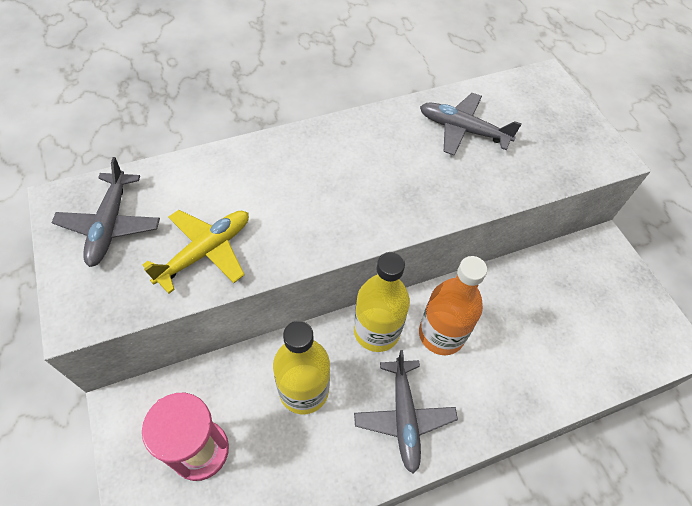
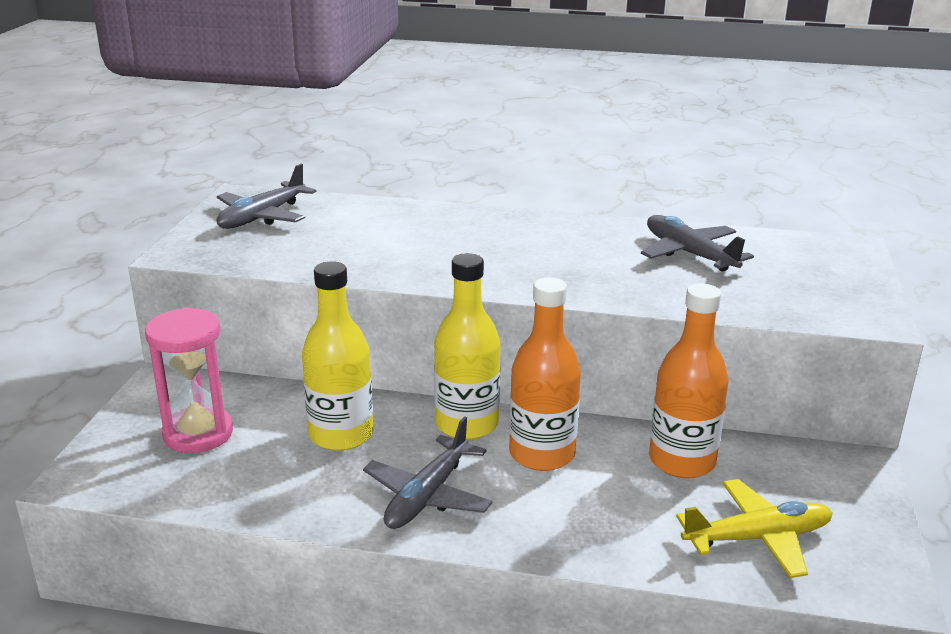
camera: 35 degrees right, 30 degrees down
yellow plane [143,210,249,294] -> yellow plane moved to [676,479,833,578]
none -> orange bottle [649,283,729,478]

